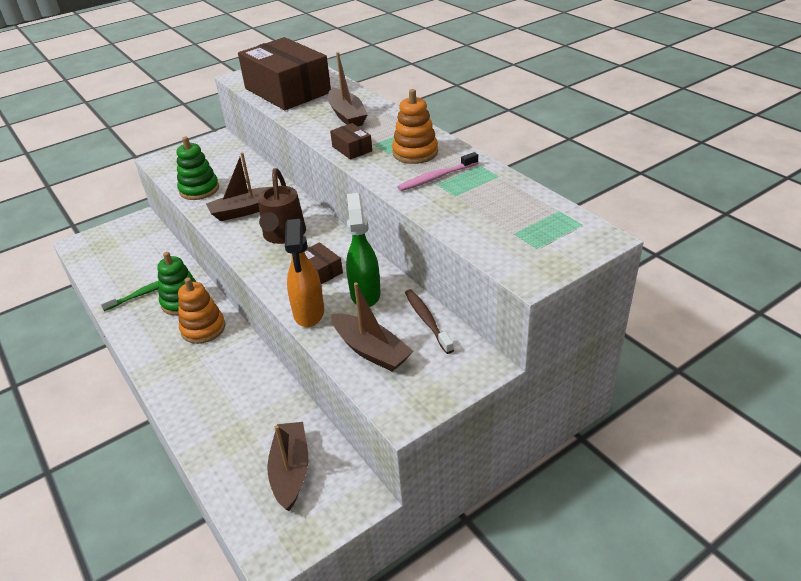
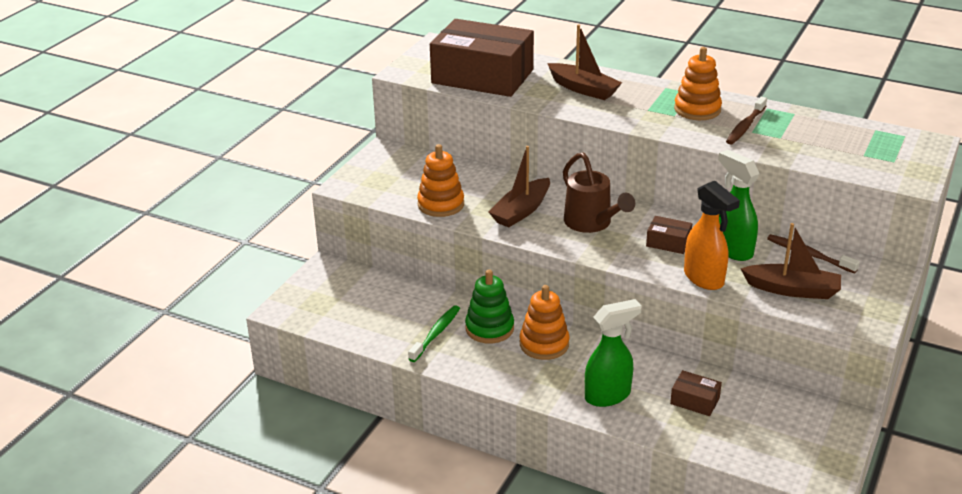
camera: 30 degrees left, 5 degrees down
green stacking toy [177,137,219,200] -> orange stacking toy [417,144,464,217]
brown boat [267,422,308,511] -> none
brown box [330,123,372,160] -> brown box moved to [670,370,722,416]
pink toothbrush [397,152,478,191] -> brown toothbrush [726,97,767,144]
none -> green spray bottle [585,299,642,407]

